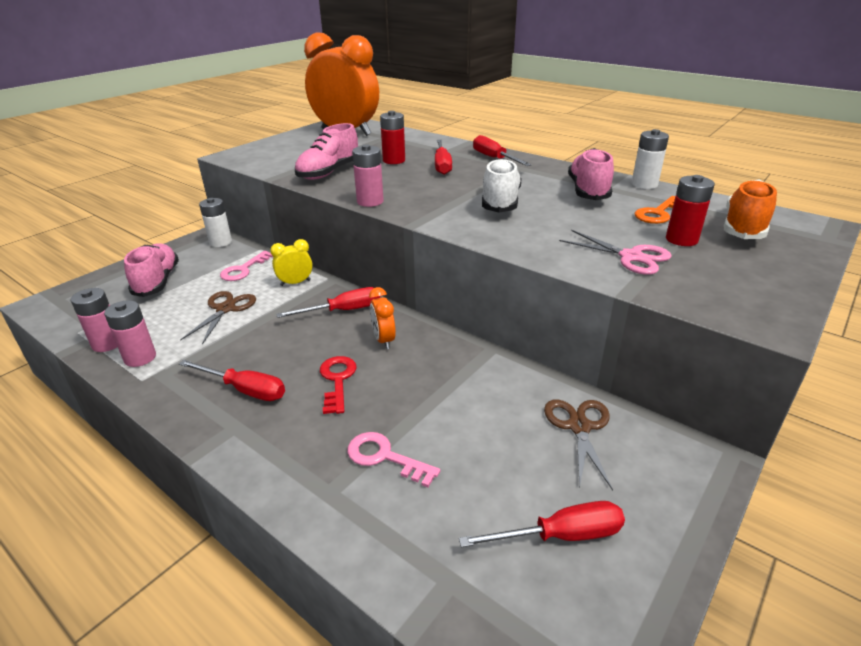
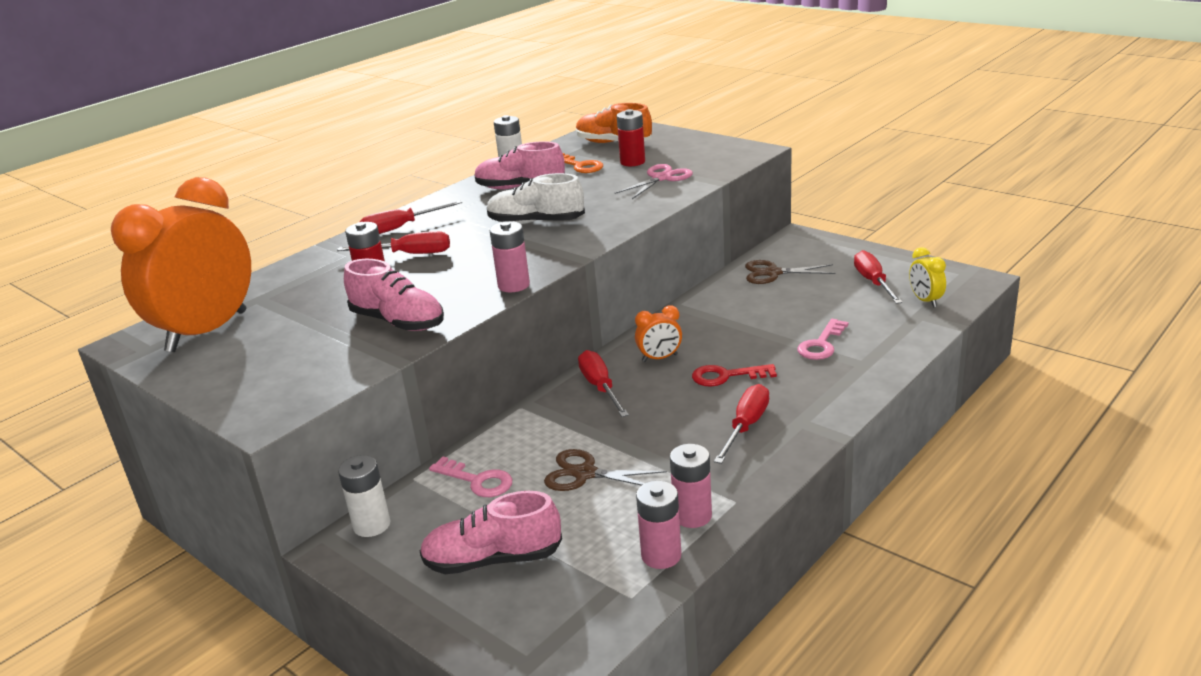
camera: 85 degrees left, 5 degrees down
yellow clock [270,239,313,286] -> yellow clock moved to [909,247,946,307]

